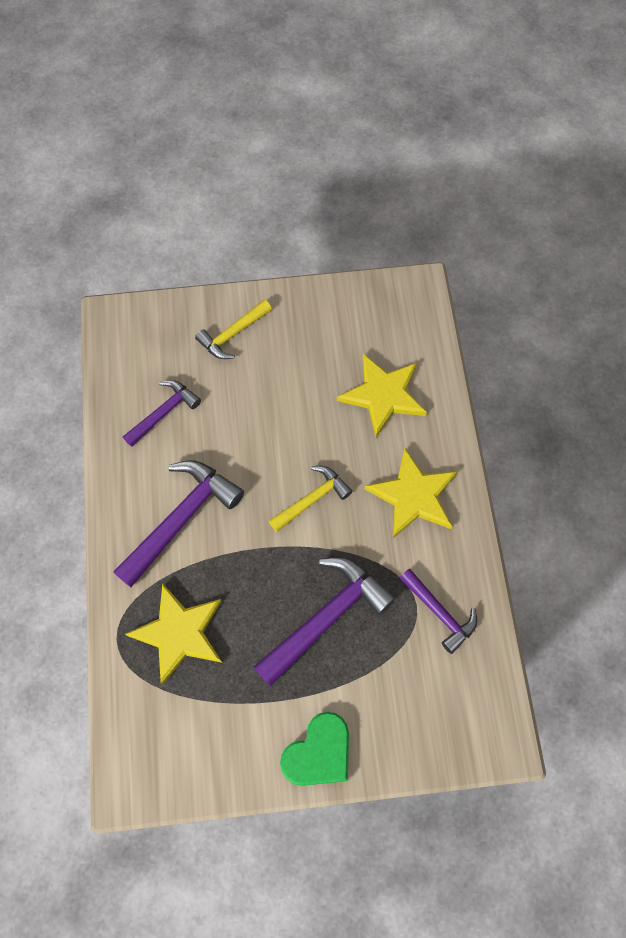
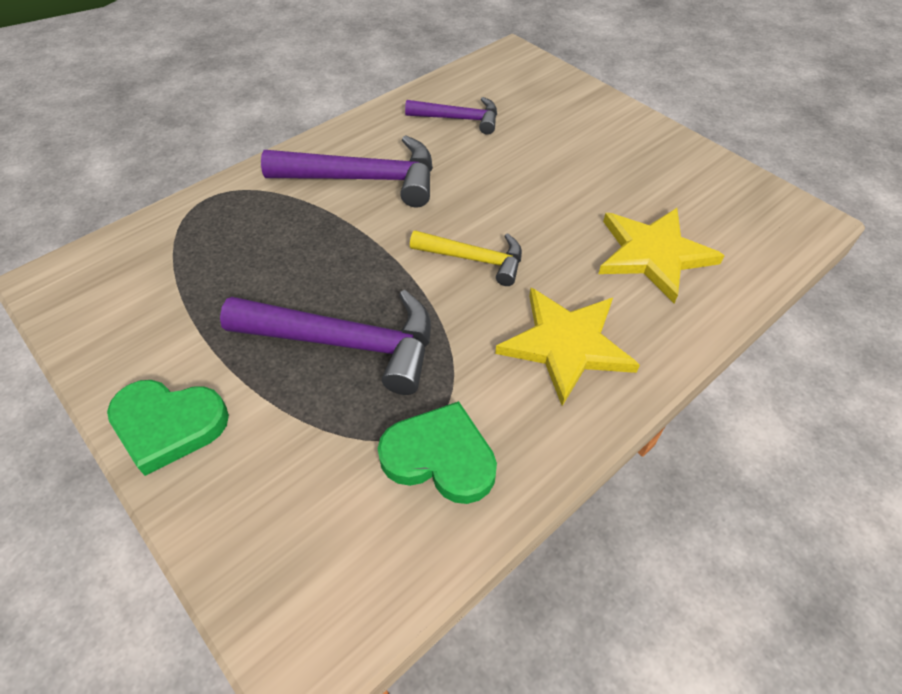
camera: 55 degrees right, 15 degrees down
yellow star [125,583,222,685] -> none
yellow hammer [195,300,272,359] -> none
purple hammer [399,569,477,654] -> green heart [378,401,497,504]

